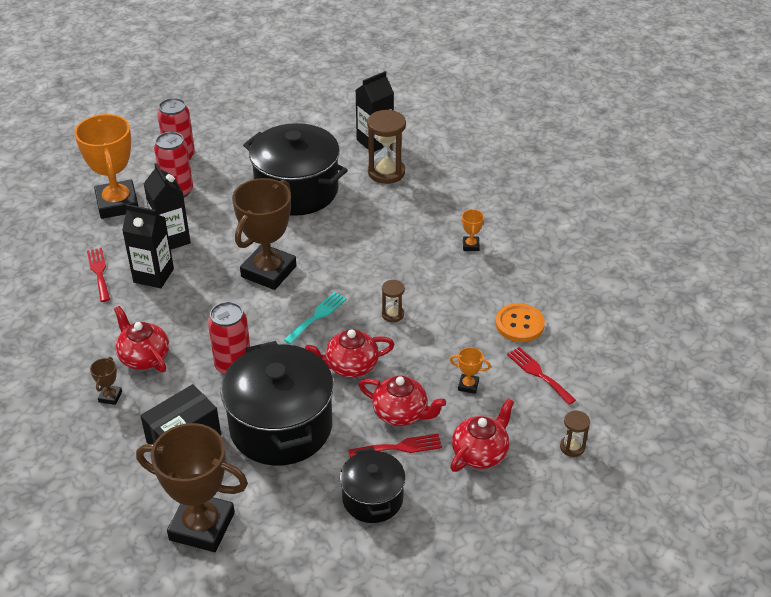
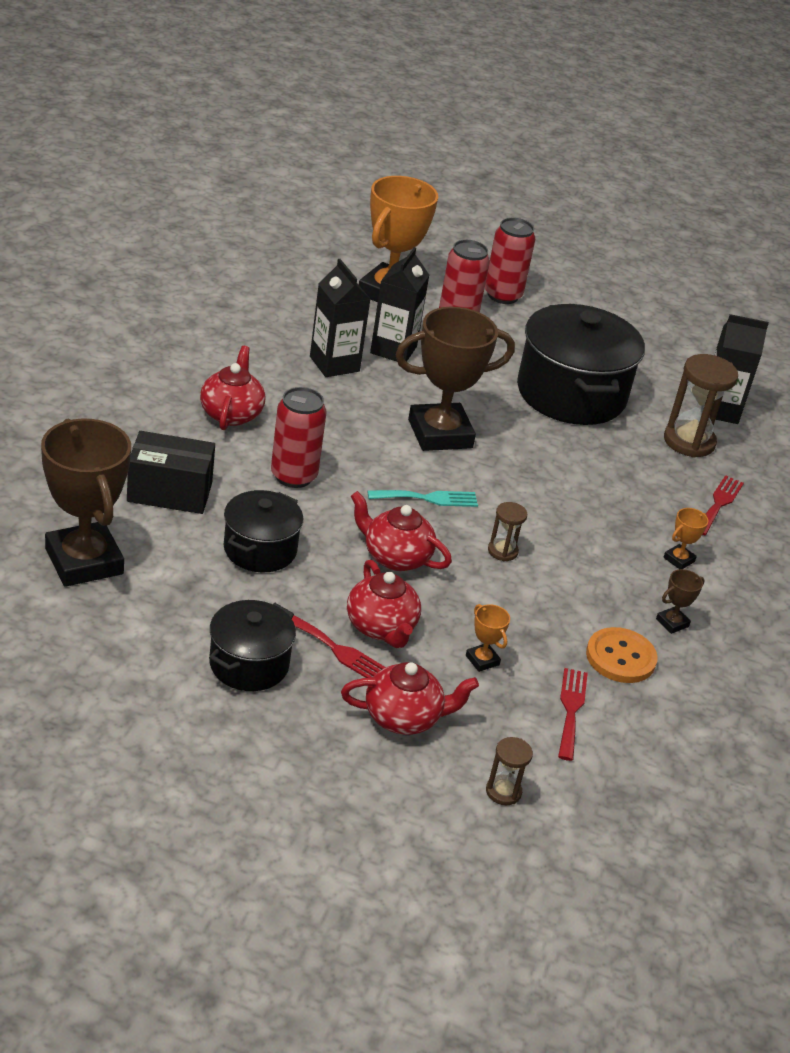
camera: 40 degrees right, 5 degrees down
red fork [87,248,110,302] -> red fork moved to [702,475,744,535]
brown trophy [90,357,122,405] -> brown trophy moved to [656,569,705,634]
black pot [220,341,334,466] -> black pot [224,490,303,572], size x0.56

